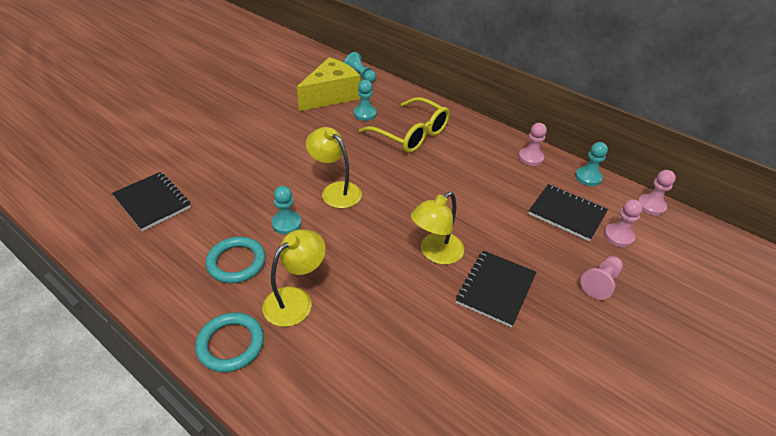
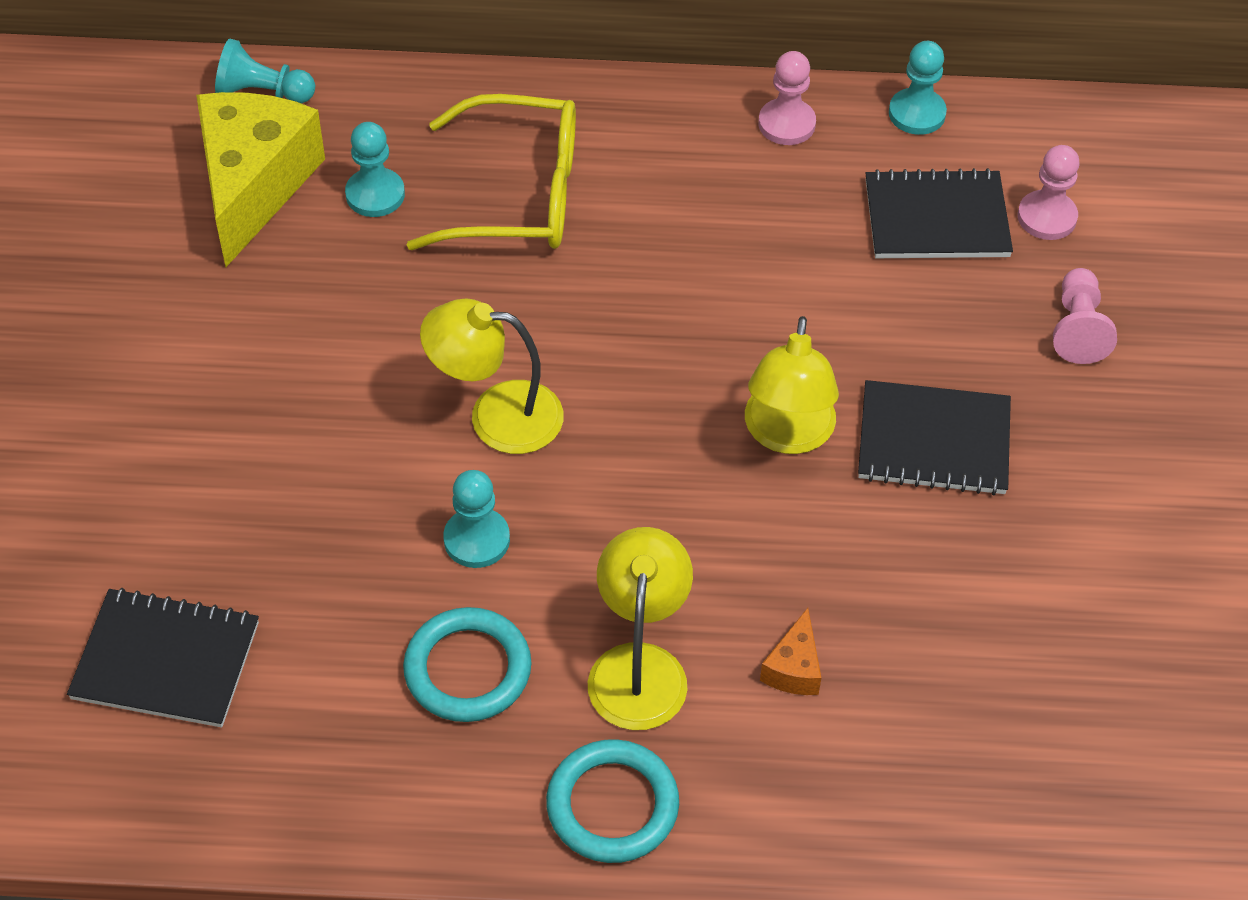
camera: 35 degrees left, 10 degrees up
black notebook [456,251,536,328] -> black notebook turned 75 degrees counterclockwise [858,380,1011,496]
pink pawn [638,170,676,216] -> none
none -> orange cheese [760,608,821,695]

